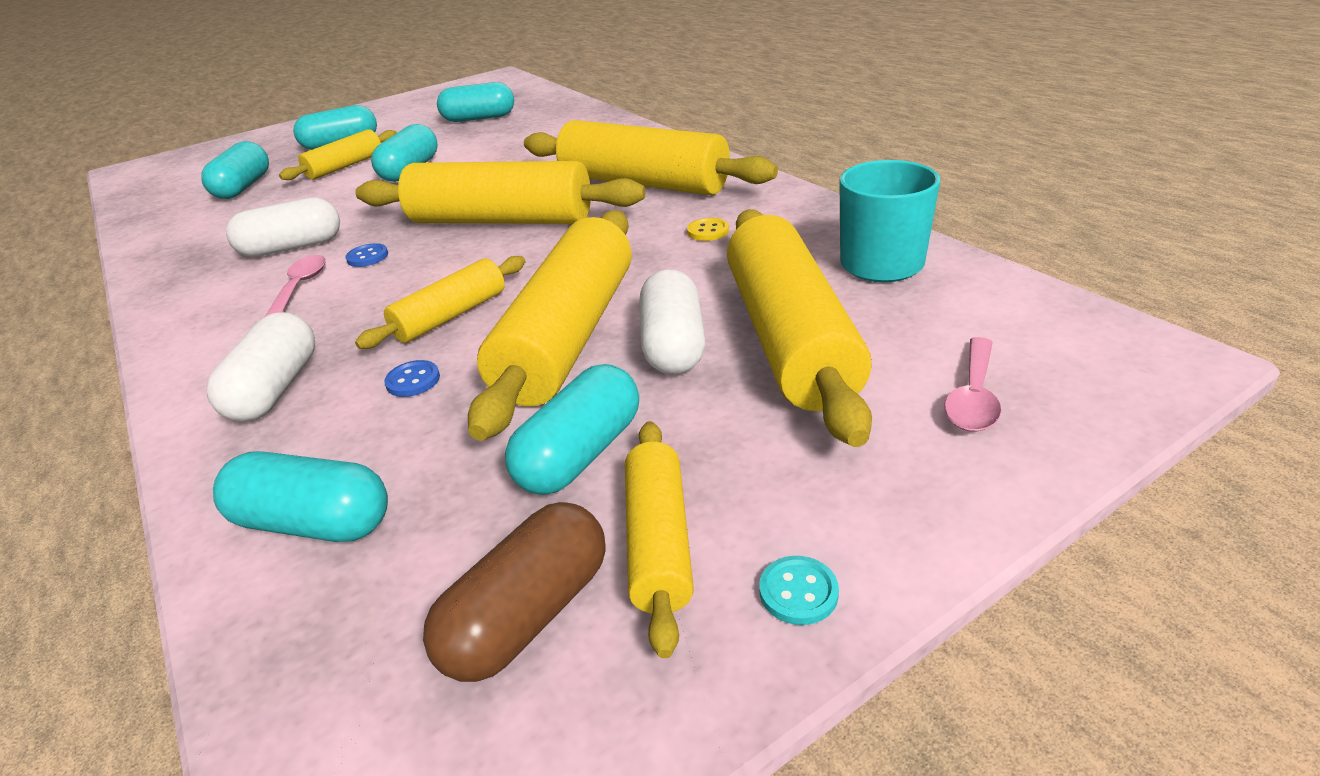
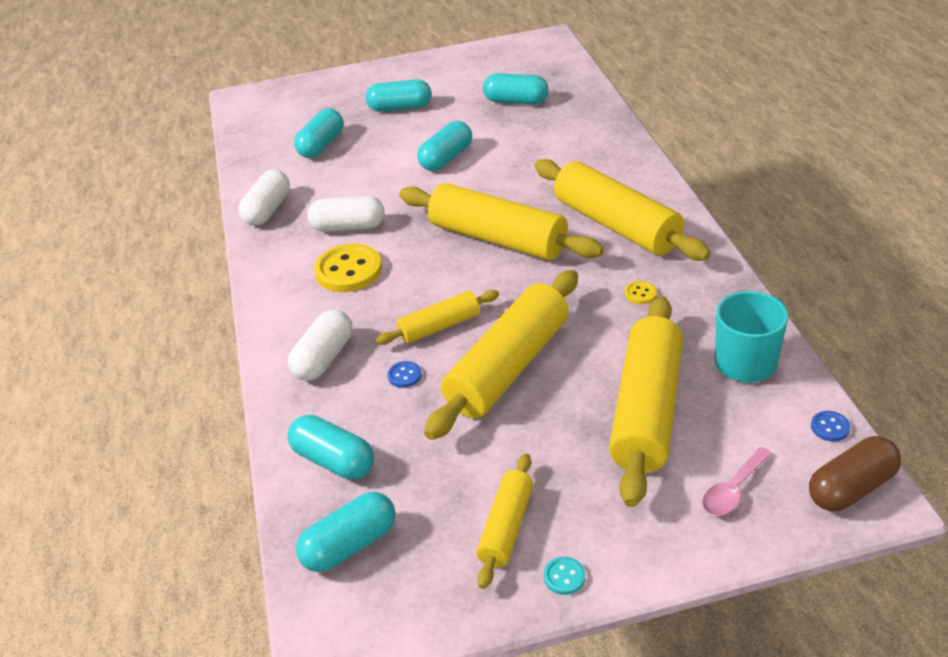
camera: 20 degrees right, 5 degrees up
pink spoon [265,255,326,316] -> yellow button [314,244,382,292]
yellow rolling pin [279,129,397,180] -> none
blue button [345,243,388,267] -> blue button moved to [811,411,850,441]
brown capsule [423,502,606,682] -> brown capsule moved to [809,436,901,511]
turquoise capsule [505,364,639,495] -> turquoise capsule moved to [296,492,396,572]
white capsule [640,269,706,375] -> white capsule moved to [239,170,290,226]

